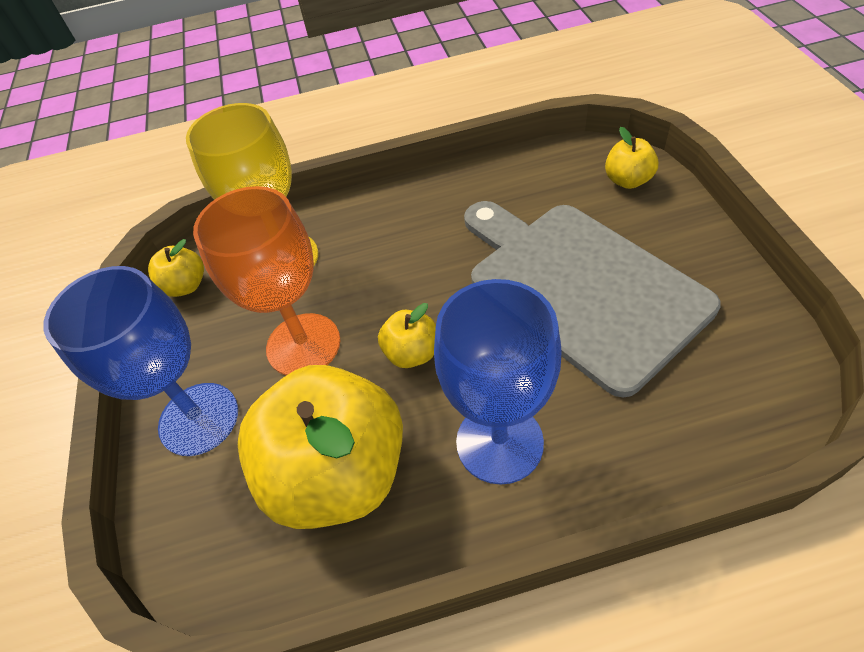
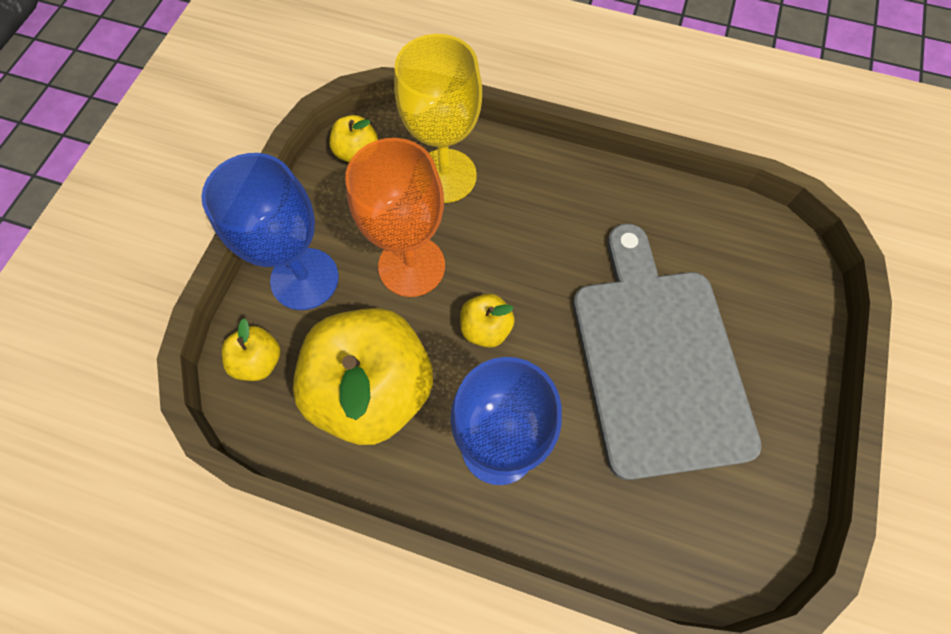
camera: 25 degrees right, 15 degrees up
yellow apple [605,127,659,189] -> yellow apple moved to [222,318,280,381]

